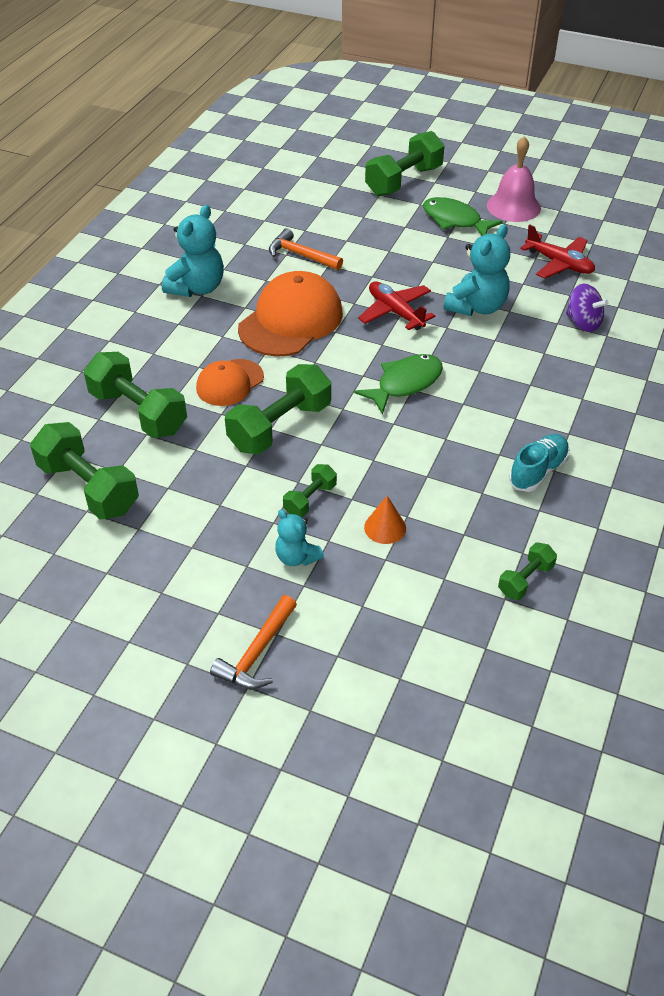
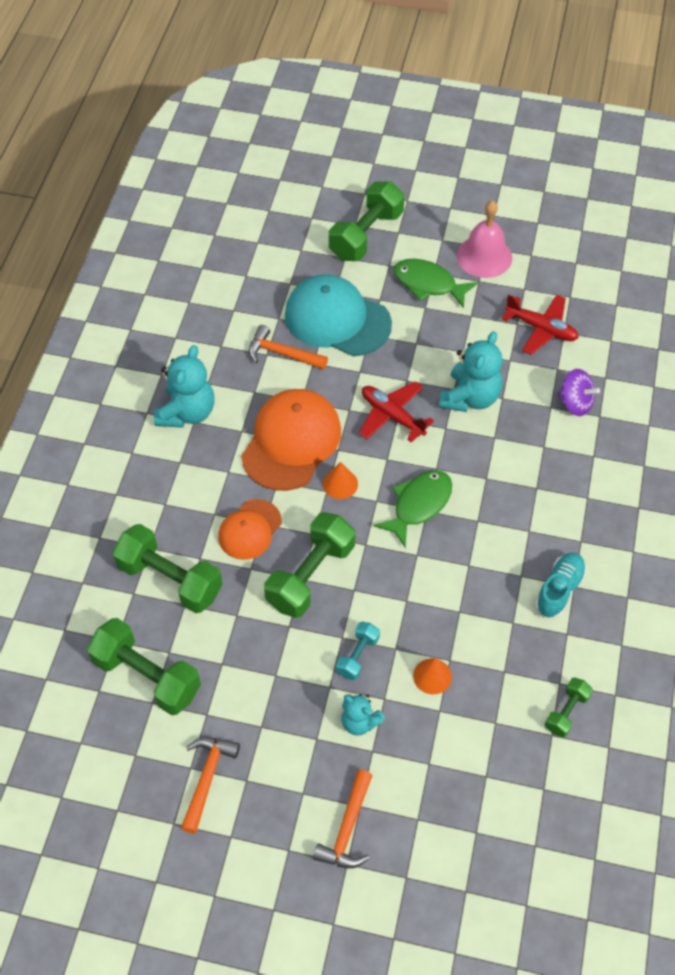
camera: 10 degrees left, 10 degrees up
green dumbbell [283,464,337,517] -> turquoise dumbbell [336,622,380,680]
none -> orange hammer [181,737,240,833]
none -> turquoise cap [285,274,392,356]
none -> orange cone [323,462,358,499]

